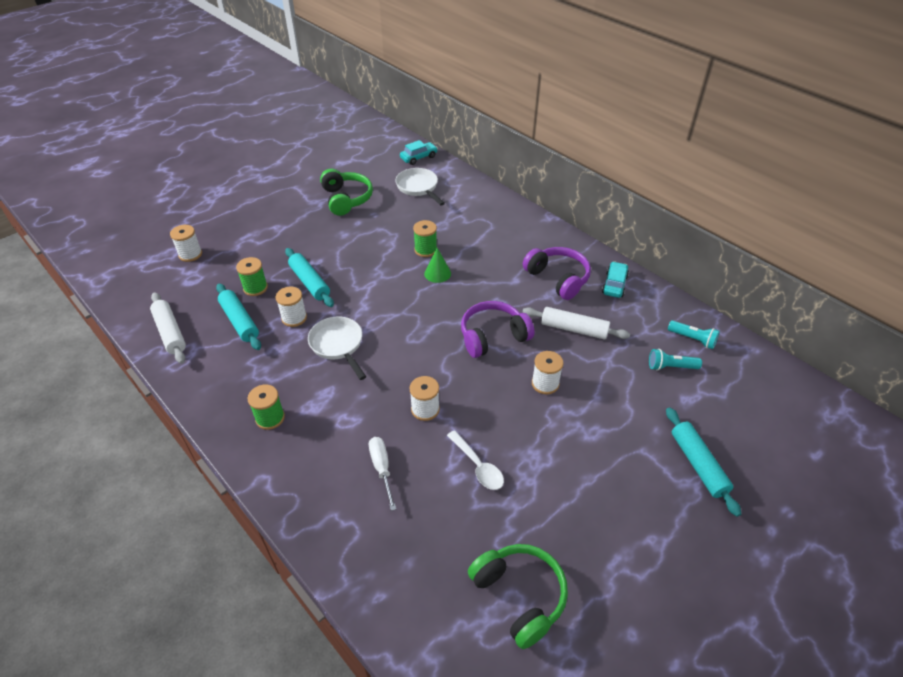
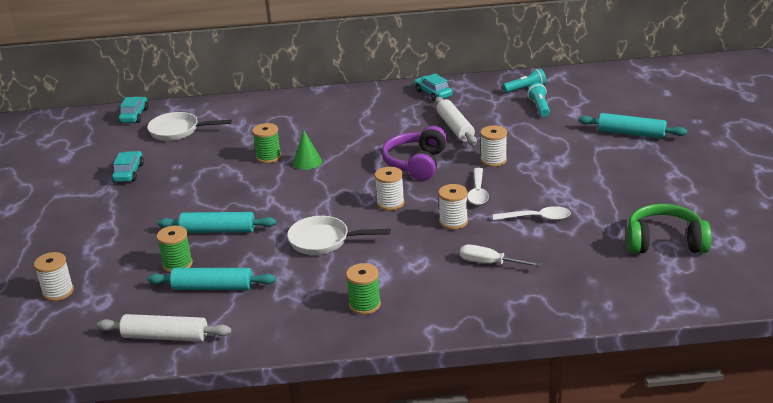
camera: 50 degrees left, 15 degrees down
white spool [276,287,307,327] -> white spool moved to [375,167,404,211]
green headphones [320,169,373,216] -> turquoise car [112,151,144,182]
purple headphones [523,247,591,300] -> none
white rolling pin [523,307,630,340] -> white rolling pin turned 75 degrees counterclockwise [435,97,477,145]
turquoise flashlight [649,349,702,371] -> turquoise flashlight turned 135 degrees clockwise [527,82,550,117]
none -> white spoon [467,168,489,205]

